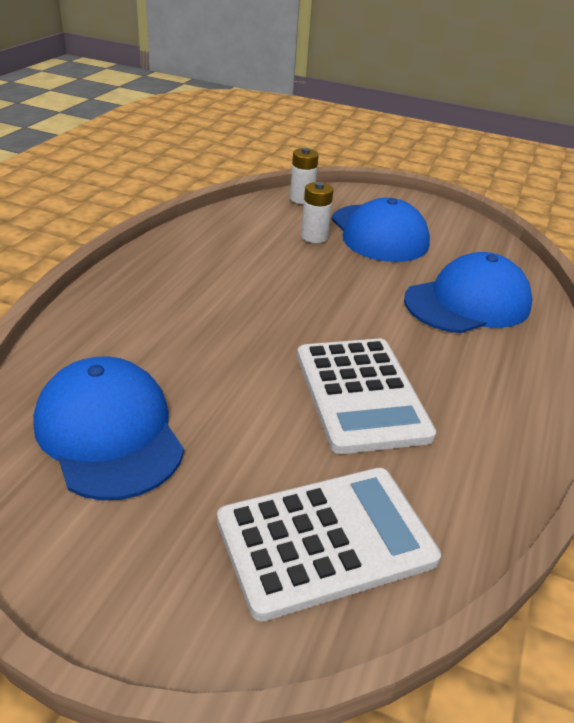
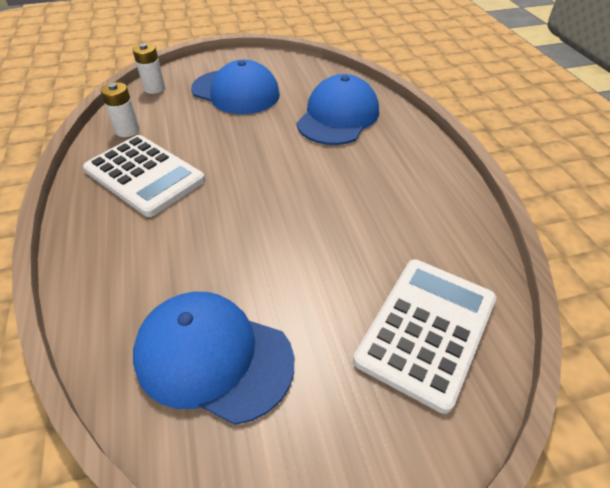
camera: 35 degrees left, 10 degrees up
white calculator [297,338,436,454] -> white calculator moved to [83,135,205,217]
white battery [301,182,333,243] -> white battery moved to [101,82,140,137]

